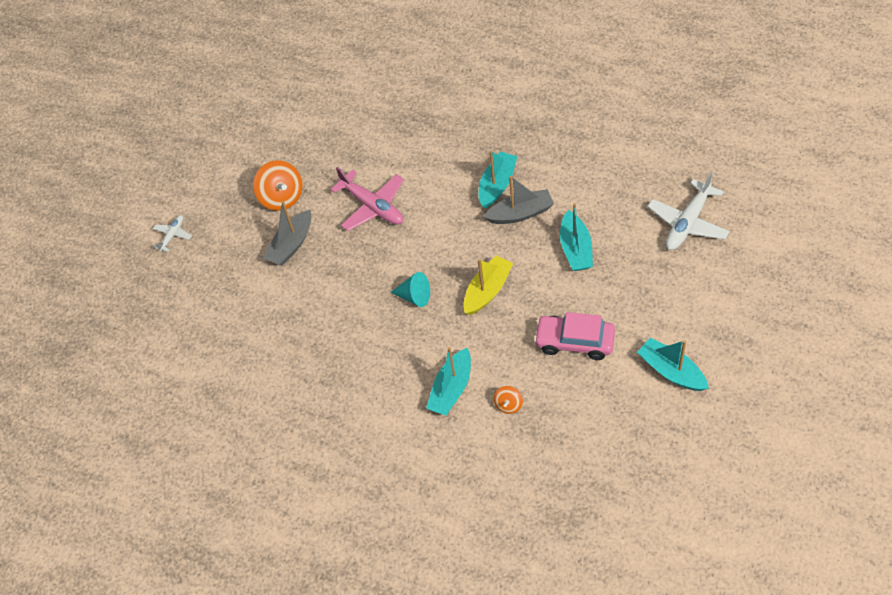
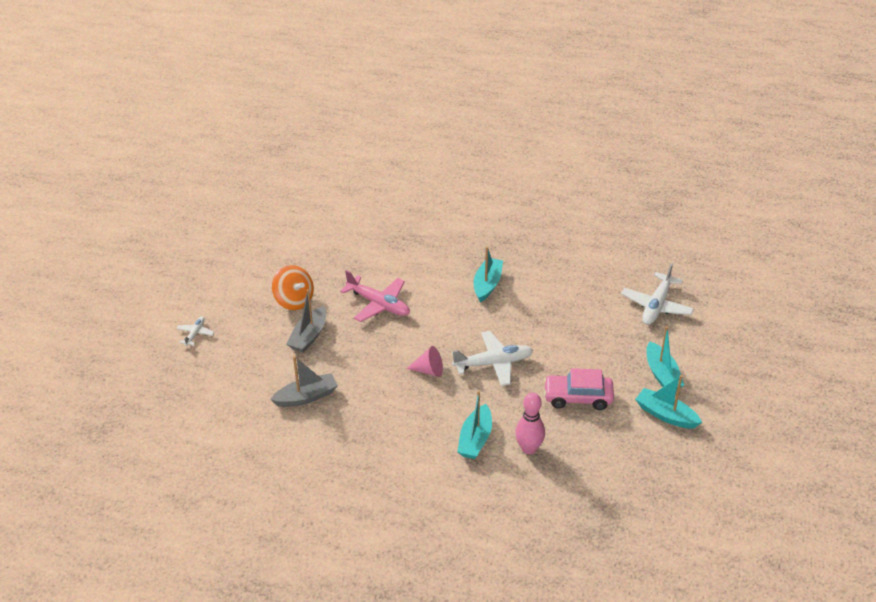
camera: 15 degrees left, 15 degrees down
turquoise cone [390,272,430,307] -> pink cone [406,346,443,377]
yellow boat [463,255,513,315] -> white plane [452,331,533,386]
grey boat [483,176,554,224] -> grey boat moved to [270,356,338,407]
orange spinning top [494,386,523,414] -> pink bowling pin [515,392,545,454]
turquoise boat [560,203,593,271] -> turquoise boat moved to [647,326,684,390]

